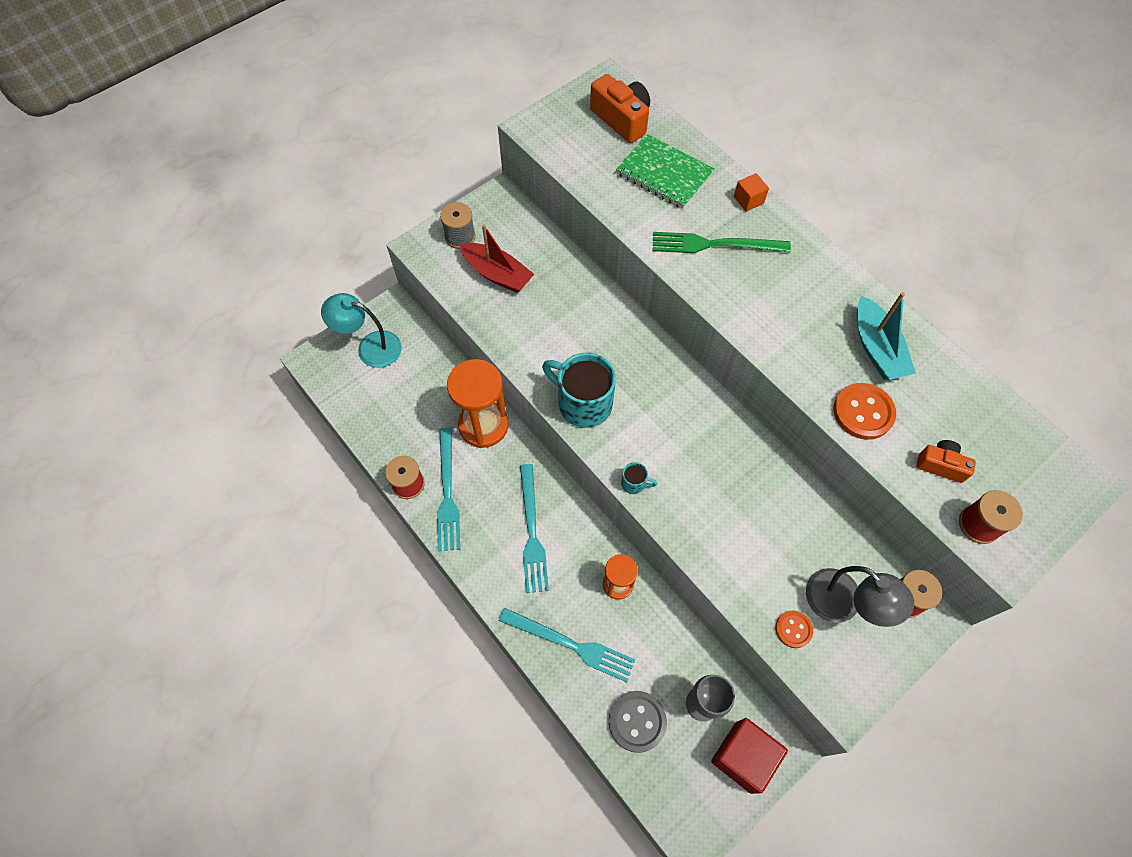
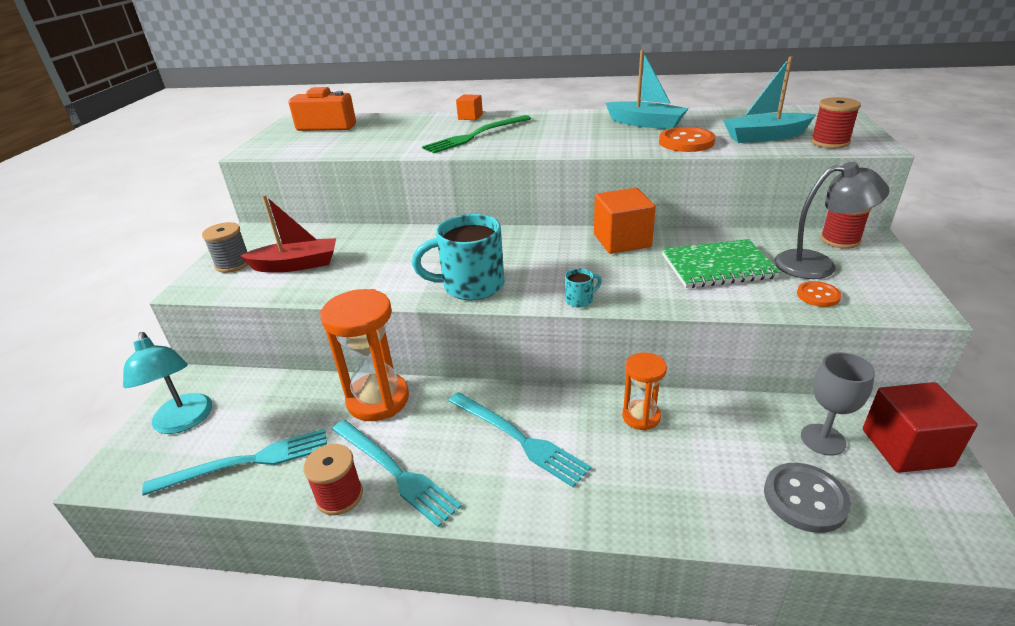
camera: 40 degrees left, 30 degrees down
turquoise lamp [321,293,402,368] -> turquoise lamp turned 90 degrees counterclockwise [123,332,212,434]
turquoise fork [499,608,635,682] -> turquoise fork moved to [142,429,327,496]
green notebook [616,134,714,209] -> green notebook moved to [662,239,780,288]
orange camera [916,440,976,483] -> turquoise boat [723,56,816,143]
none -> orange cube [594,188,656,254]

